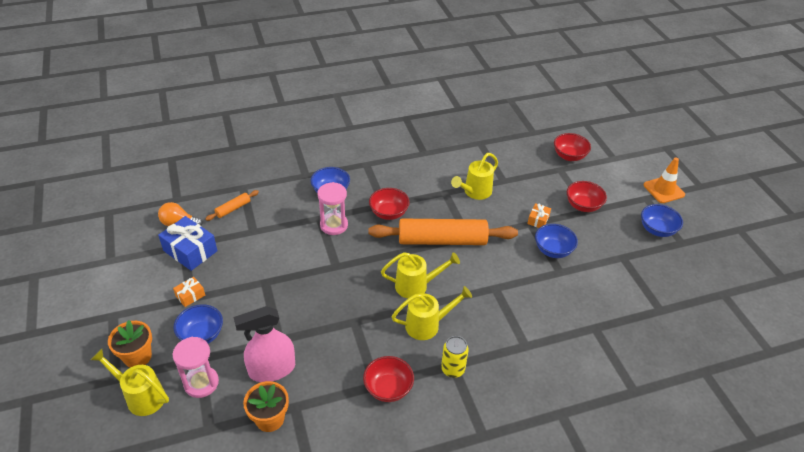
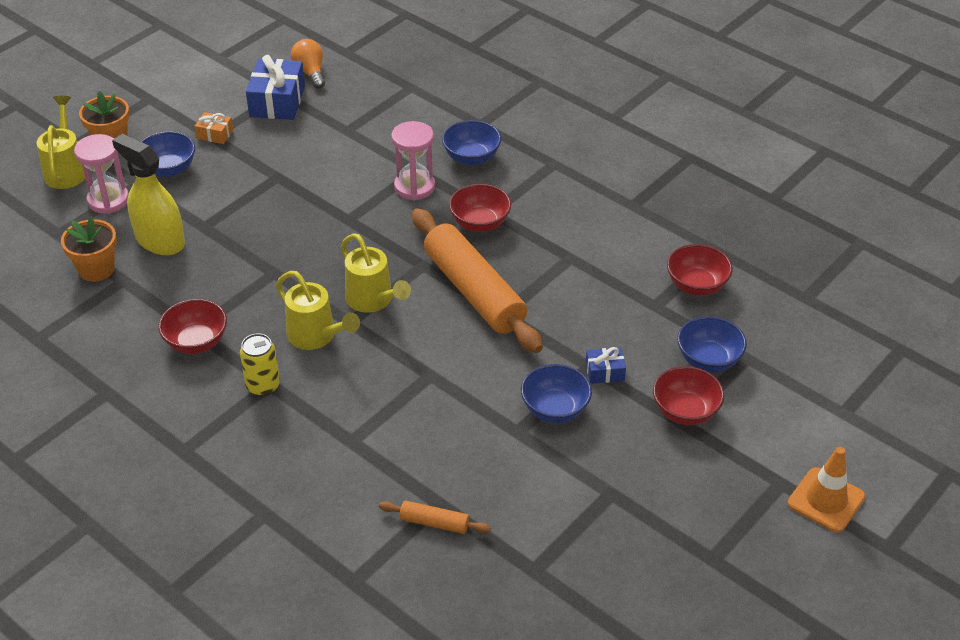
camera: 60 degrees right, 0 degrees up
orange rolling pin [205,190,259,221] -> orange rolling pin moved to [379,501,491,534]
pink spray bottle [233,306,295,382] -> yellow spray bottle [112,134,185,255]
yellow watering can [451,153,498,200] -> none
orange gift [527,203,551,228] -> blue gift [586,347,626,384]
red bowl [554,133,591,161] -> red bowl moved to [667,244,732,296]
blue bowl [641,204,683,237] -> blue bowl moved to [677,316,747,372]

